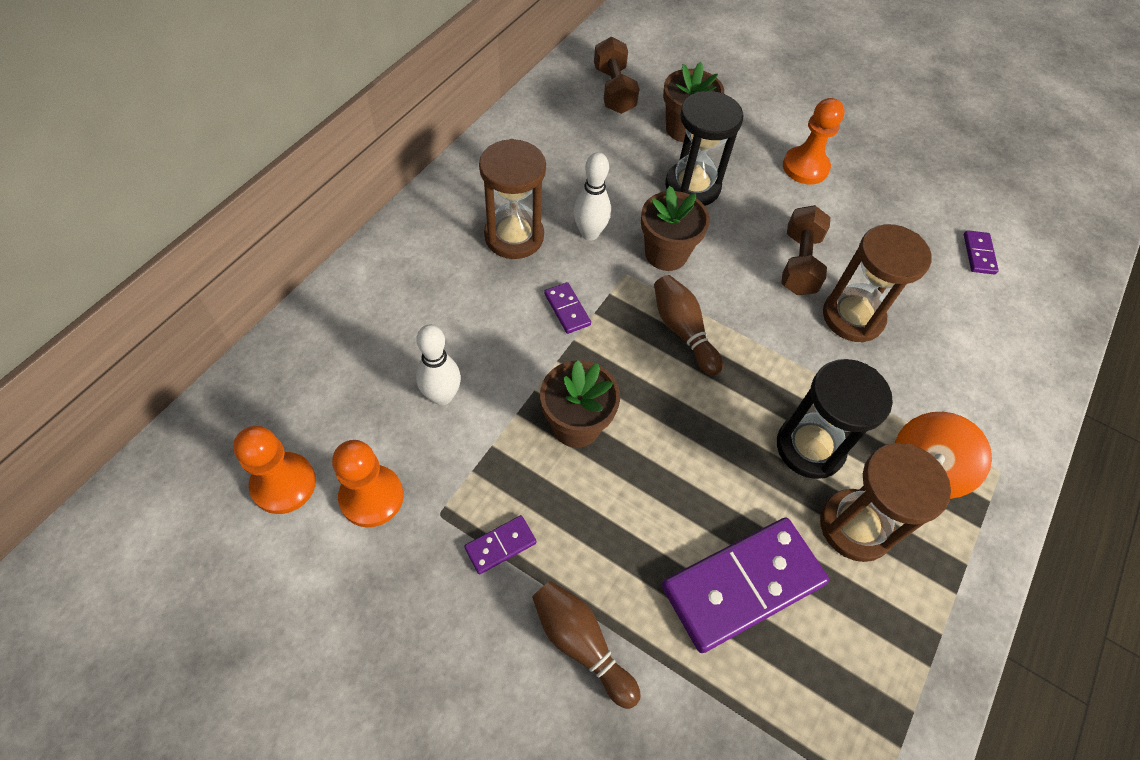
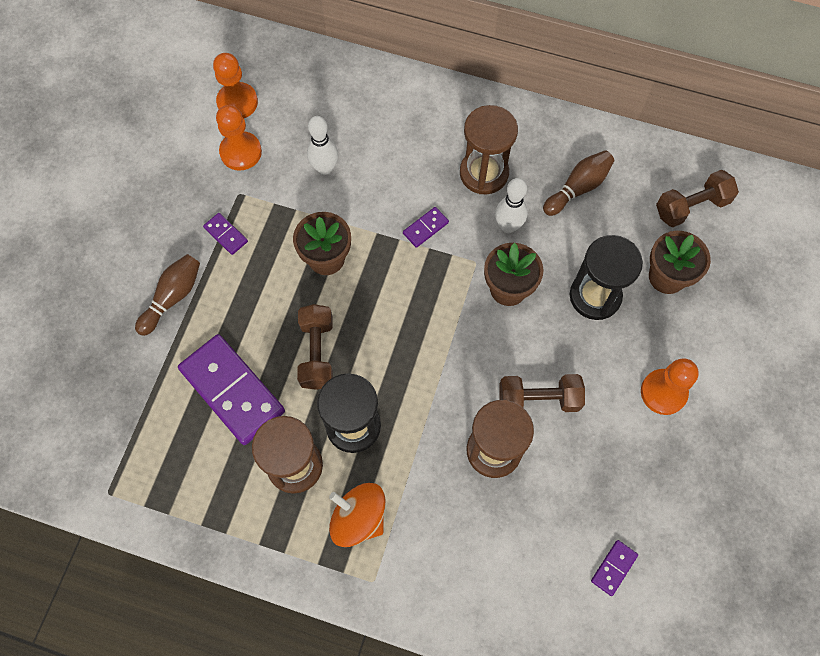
camera: 80 degrees right, 10 degrees up
brown bowling pin [654,275,723,376] -> brown bowling pin moved to [543,150,614,216]
purple domino [964,230,999,275] -> purple domino turned 45 degrees counterclockwise [591,540,638,596]
none -> brown dumbbell [297,304,333,390]

